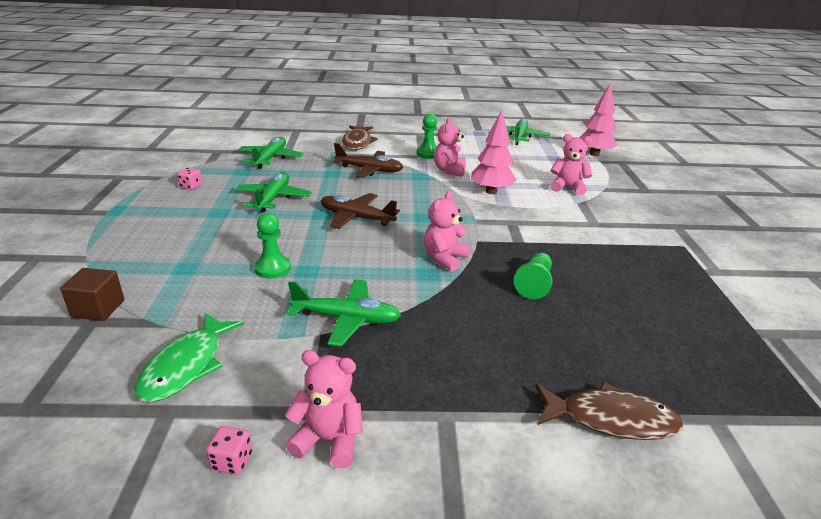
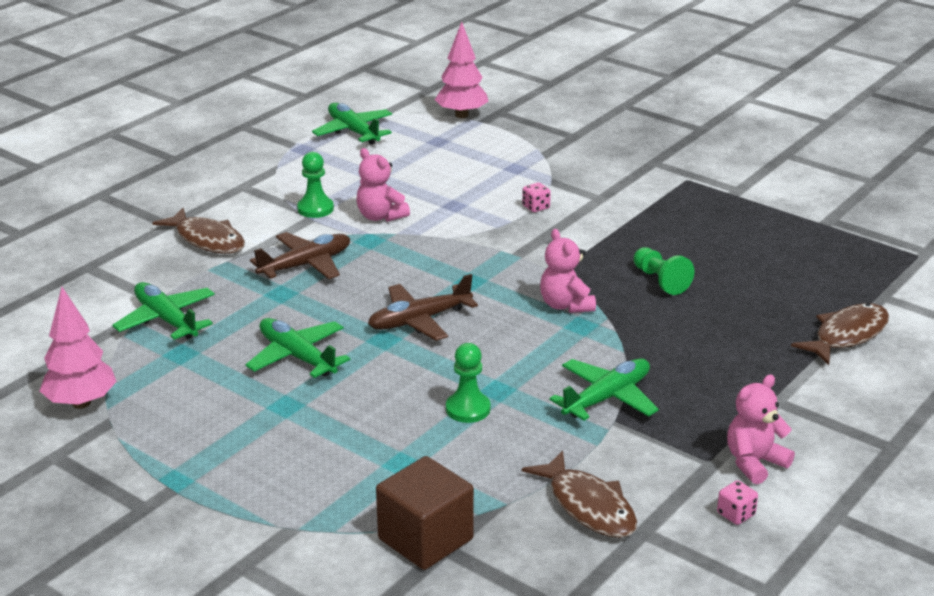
camera: 50 degrees left, 0 degrees up
brown cube [60,268,124,321] -> brown cube [376,456,474,570], size x1.52
green fish [134,313,244,402] -> brown fish [522,450,637,538]
pink dice [177,167,202,190] -> pink dice moved to [522,182,551,212]
pink tree [471,109,517,194] -> pink tree moved to [40,287,117,409]
pink teddy bear [551,134,592,195] -> none

